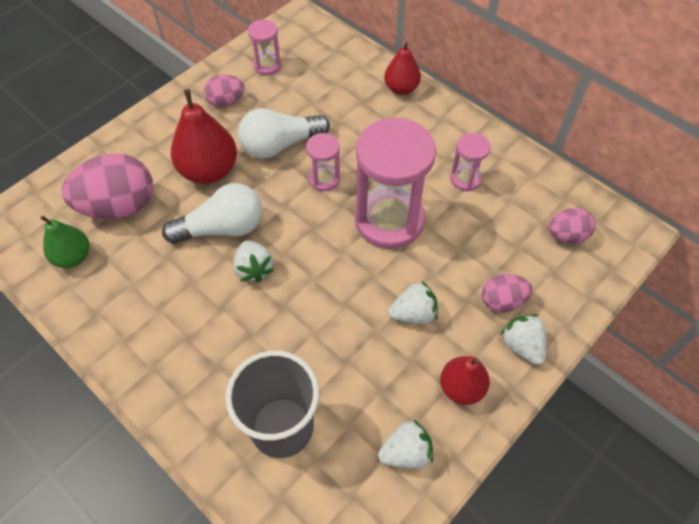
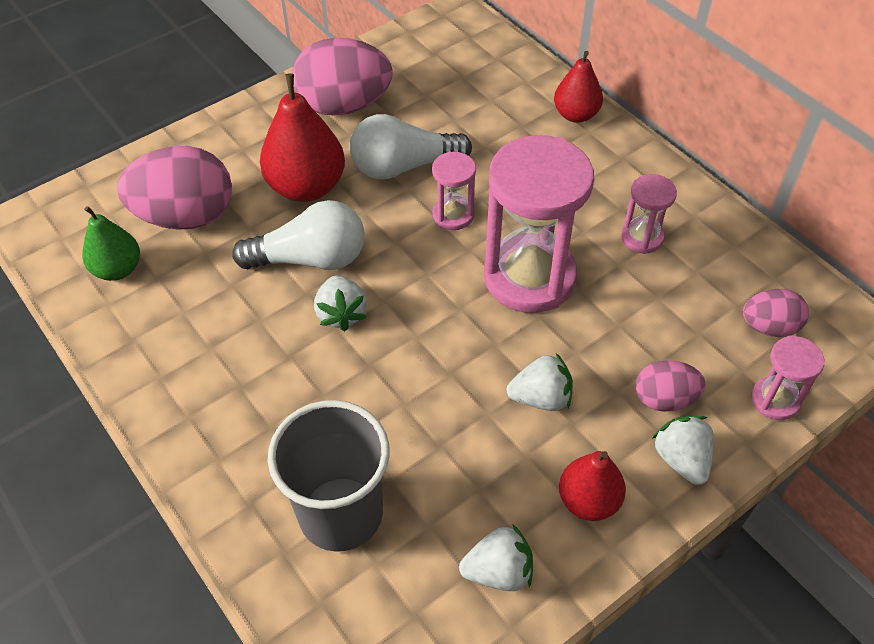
camera: 10 degrees right, 5 degrees down
pink egg [204,75,245,107] -> pink egg [292,38,393,116], size x1.85
pink hourglass [248,19,282,75] -> pink hourglass moved to [751,336,825,420]

